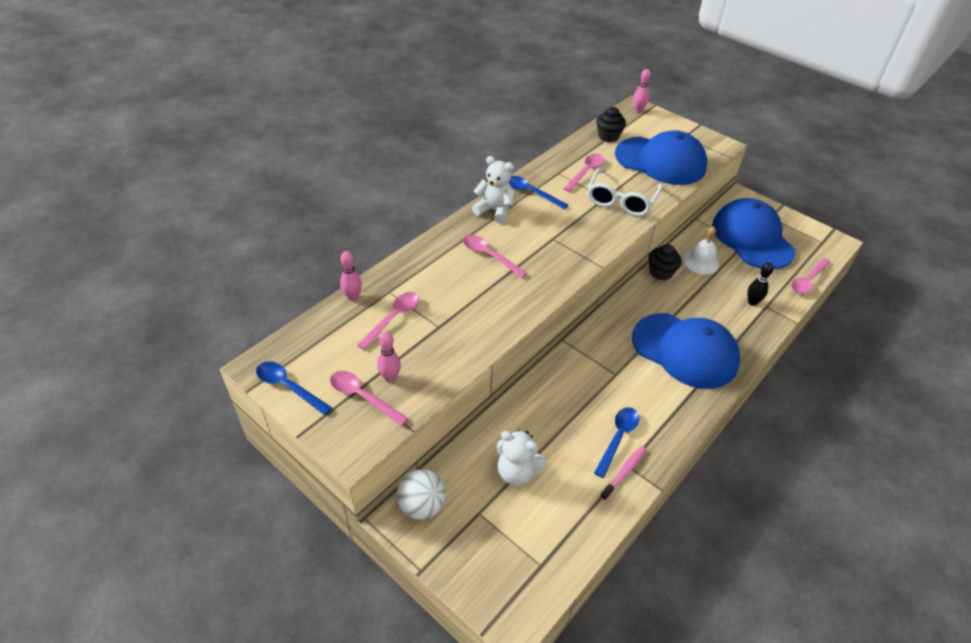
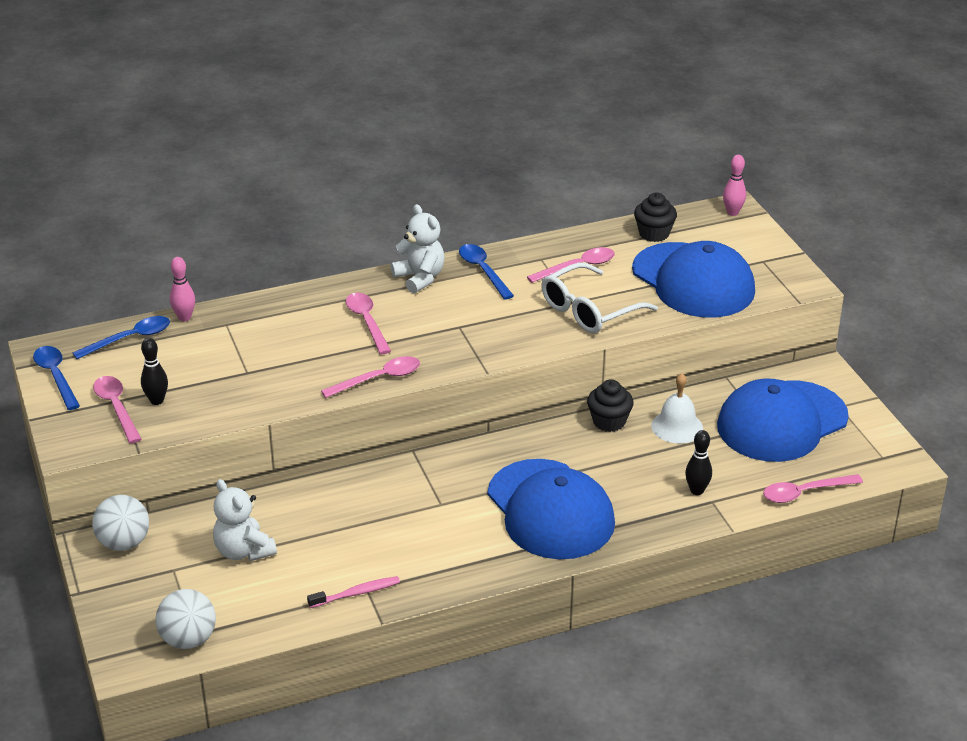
camera: 30 degrees right, 10 degrees down
pink spoon [357,292,419,350] -> pink spoon moved to [321,356,420,398]
pink bowling pin [377,332,401,382] -> black bowling pin [141,338,168,405]
blue spoon [594,407,639,478] -> blue spoon moved to [72,316,170,359]
blue cap [712,198,795,269] -> blue cap turned 135 degrees counterclockwise [717,378,849,462]
none -> white ball [155,589,216,649]

